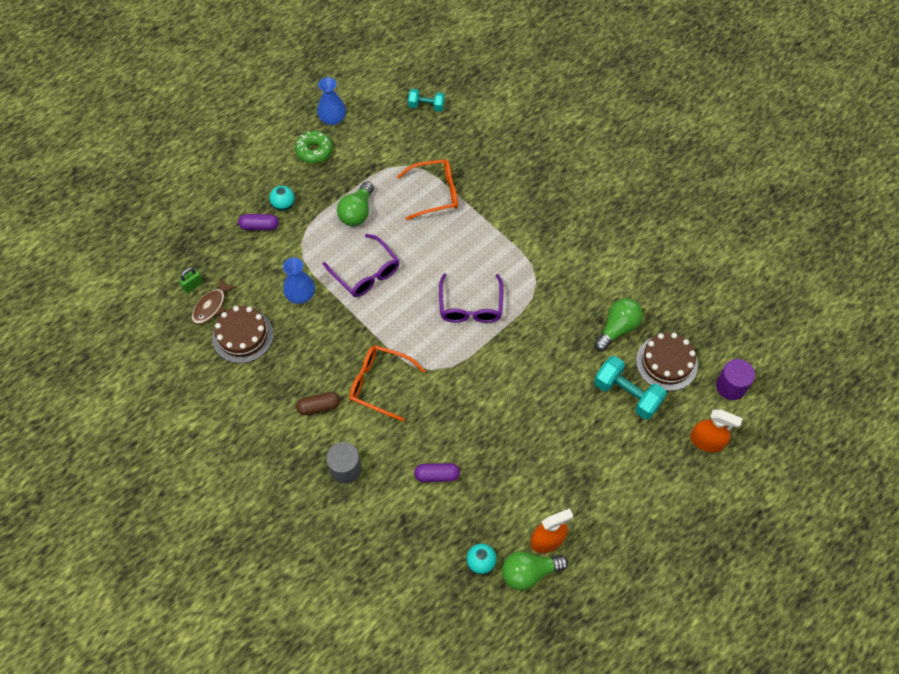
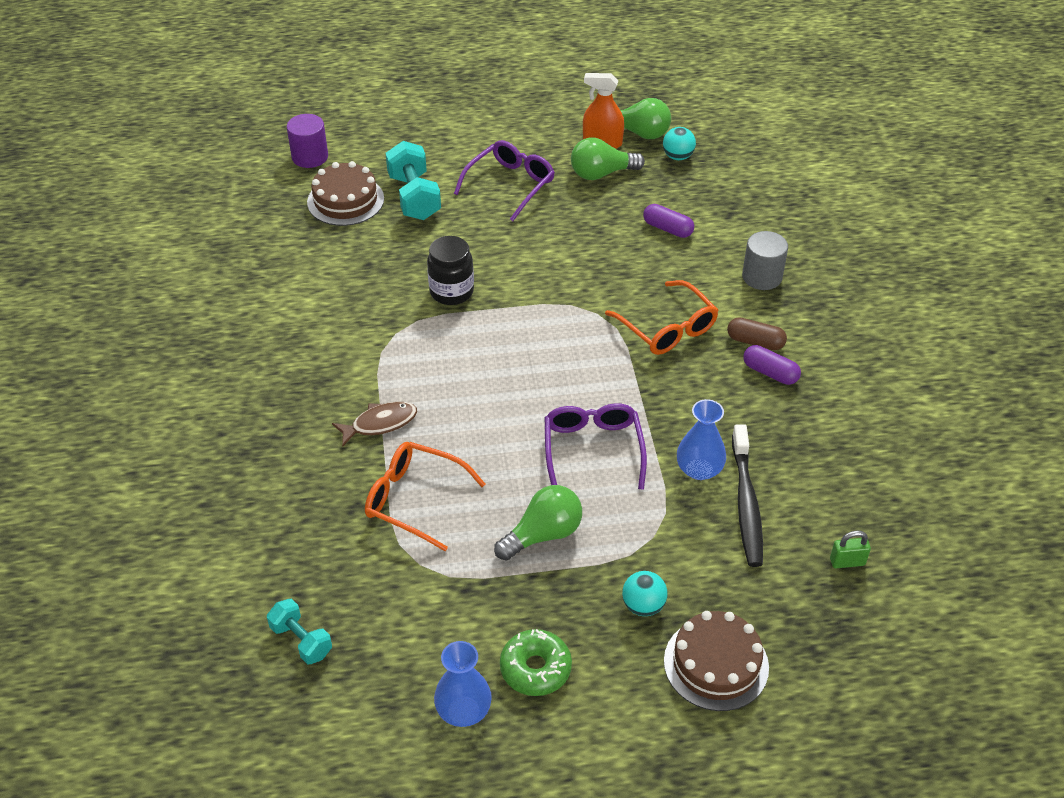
camera: 145 degrees left, 15 degrees down
brown fish [191,278,237,325] -> brown fish moved to [332,402,417,447]
brown cake [212,306,273,363] -> brown cake moved to [664,611,769,711]
purple capsule [238,214,279,230] -> purple capsule moved to [743,345,801,385]
purple glasses [439,273,503,323] -> purple glasses moved to [454,140,555,221]
green light bulb [594,298,643,351] -> green light bulb moved to [571,138,645,180]
orange spray bottle [690,409,743,453] -> none
none -> black jar [427,236,474,305]
none -> black toothbrush [732,424,763,567]

